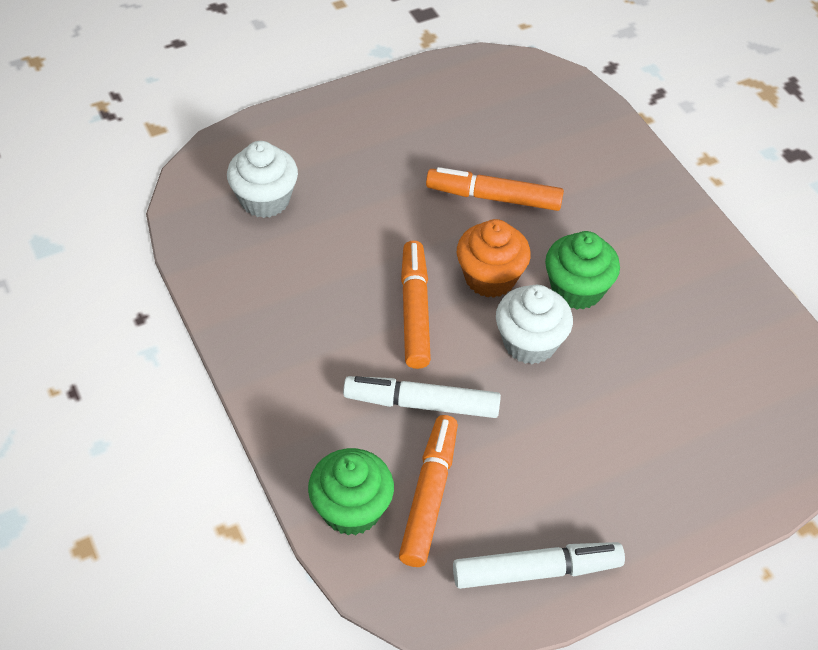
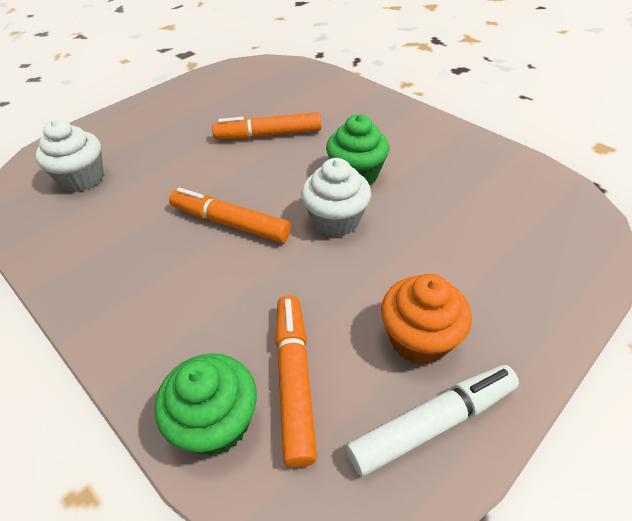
camera: 15 degrees left, 5 degrees down
white marker [343,376,501,418] -> none
orange marker [401,240,431,369] -> orange marker turned 45 degrees counterclockwise [169,188,291,243]
orange cupcake [457,219,531,298] -> orange cupcake moved to [381,274,472,365]

